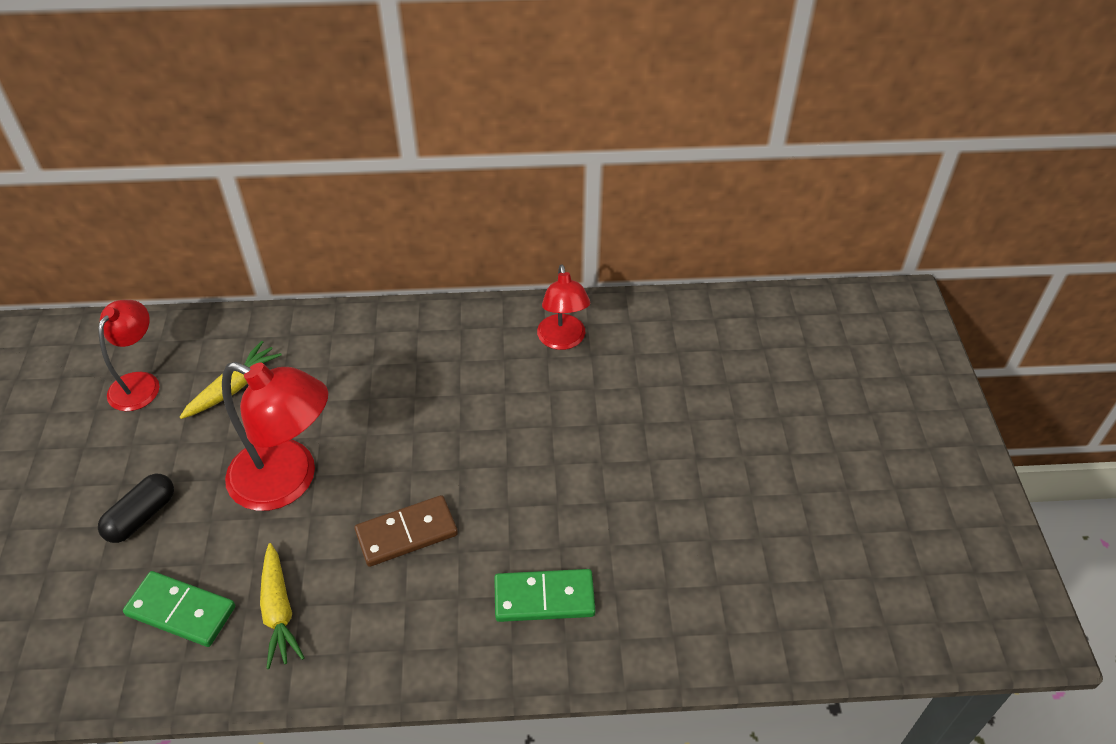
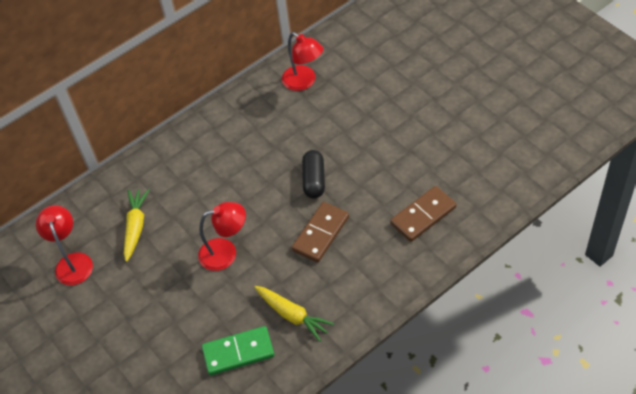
camera: 30 degrees left, 5 degrees up
black capsule [98,474,174,543] -> black capsule moved to [302,150,325,199]
red lamp [222,362,328,511] -> red lamp [198,202,246,271], size x0.62
green domino [494,569,596,622] -> brown domino [390,186,456,242]

